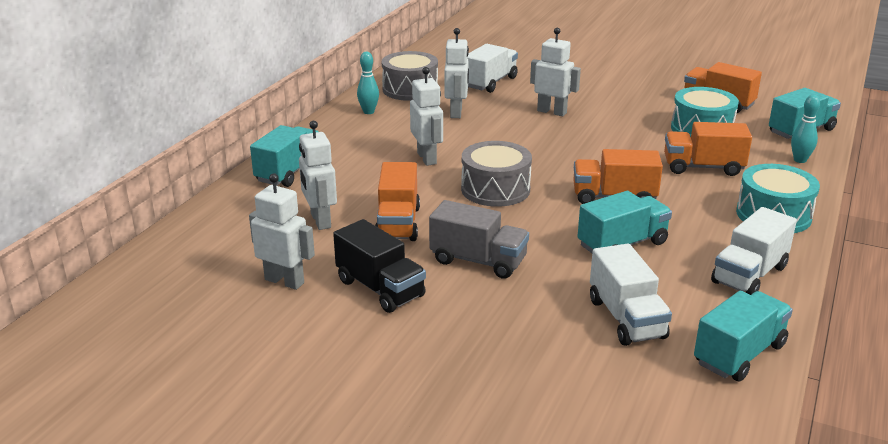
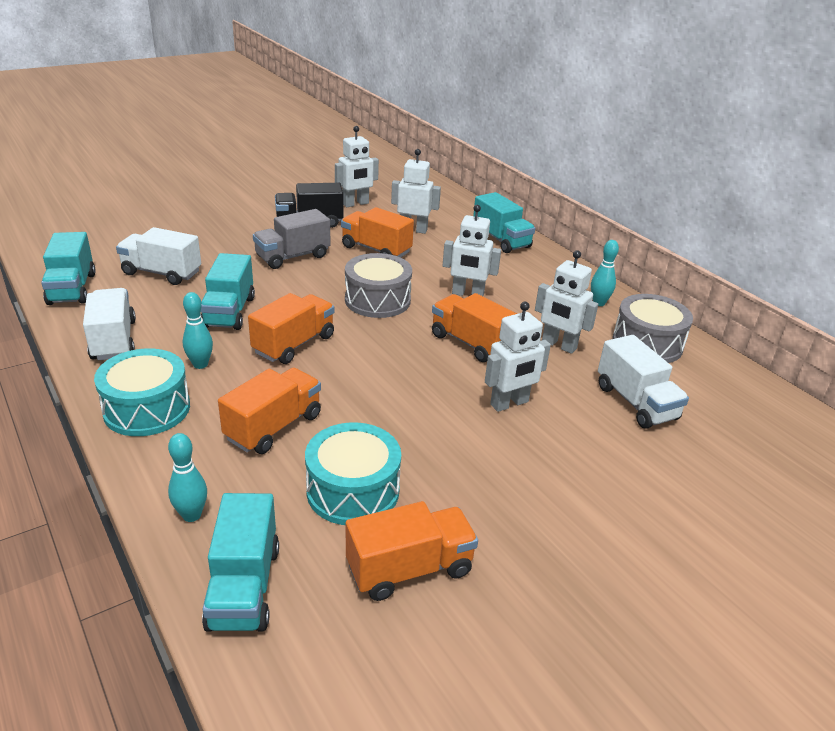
camera: 120 degrees right, 5 degrees up
none -> turquoise bowling pin [183,292,213,369]
none -> orange truck [432,293,517,362]

